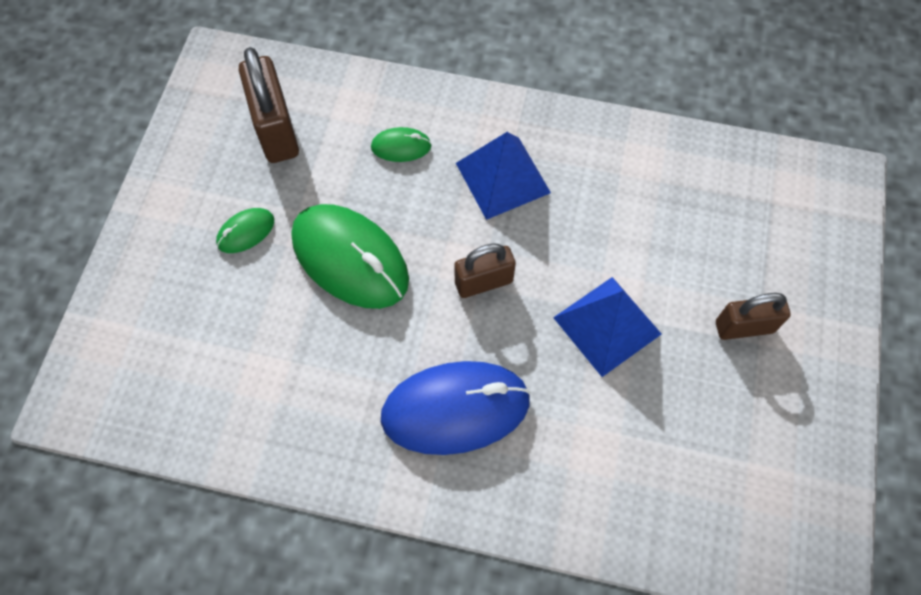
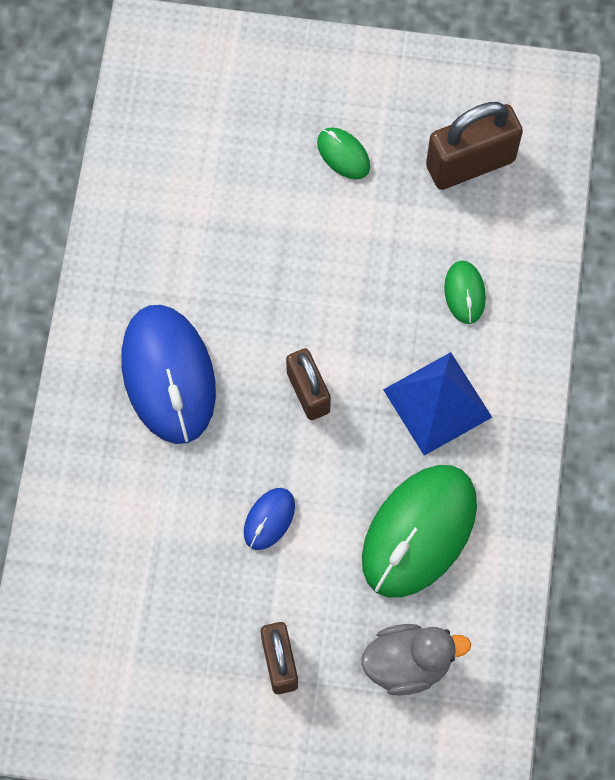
camera: 85 degrees right, 5 degrees up
green mouse [291,204,409,309] -> green mouse moved to [362,465,477,598]
blue pyramid [553,277,661,377] -> blue mouse [244,488,295,550]
none -> grey duck [361,624,471,696]

